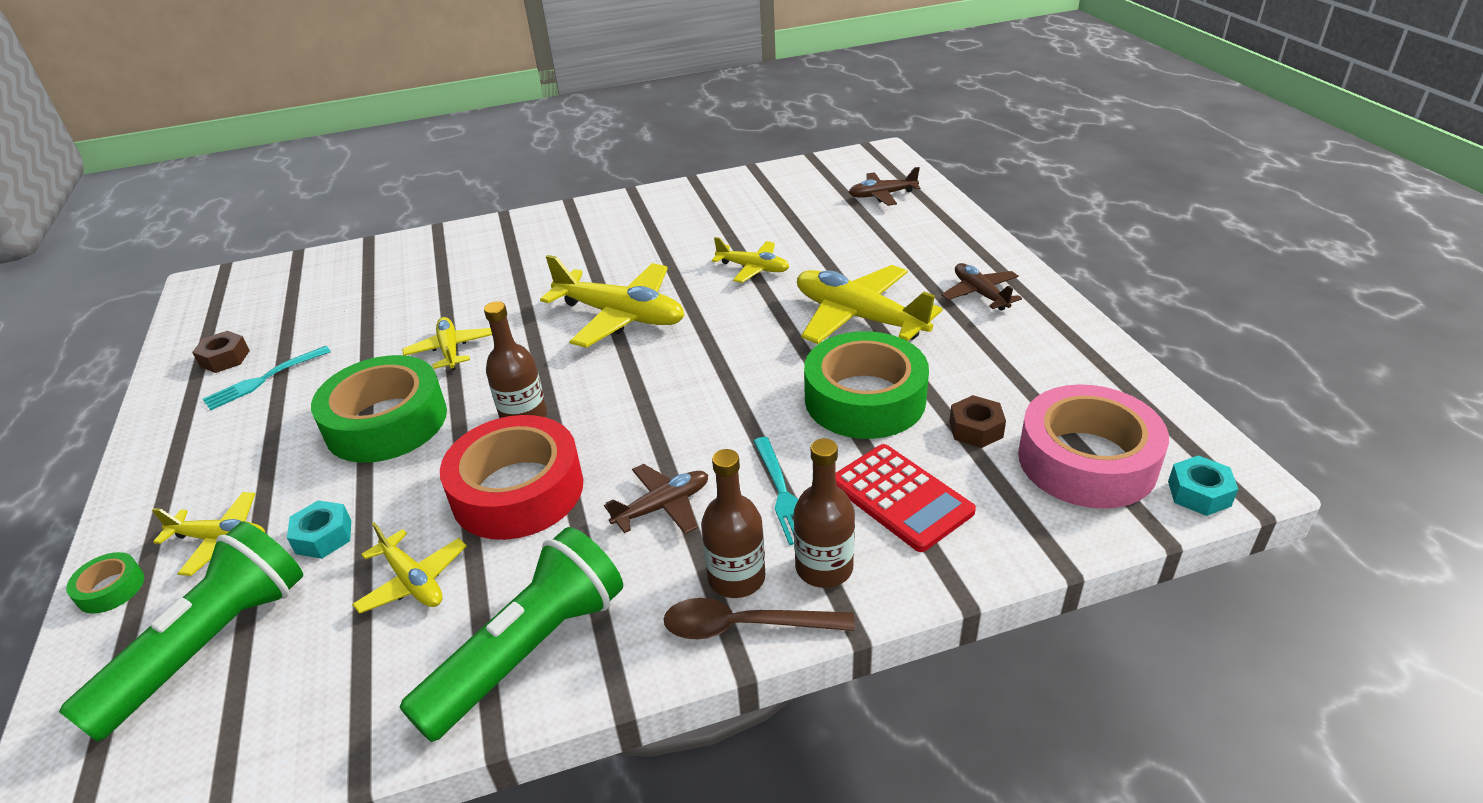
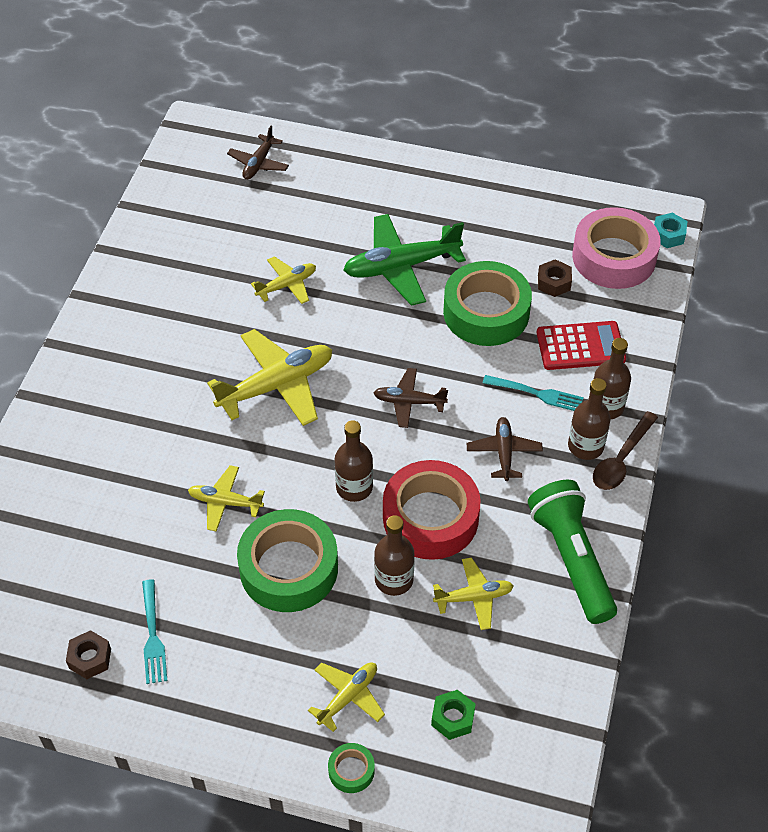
camera: 60 degrees left, 15 degrees up
green flashlight [59,521,303,742] -> green nut [431,690,476,740]
turquoise nut [287,500,351,559] -> none
yellow plane [797,265,942,344] -> green plane [343,214,466,306]
brown plane [941,263,1022,311] -> brown plane moved to [374,368,448,428]
none -> brown bottle [374,515,415,596]

